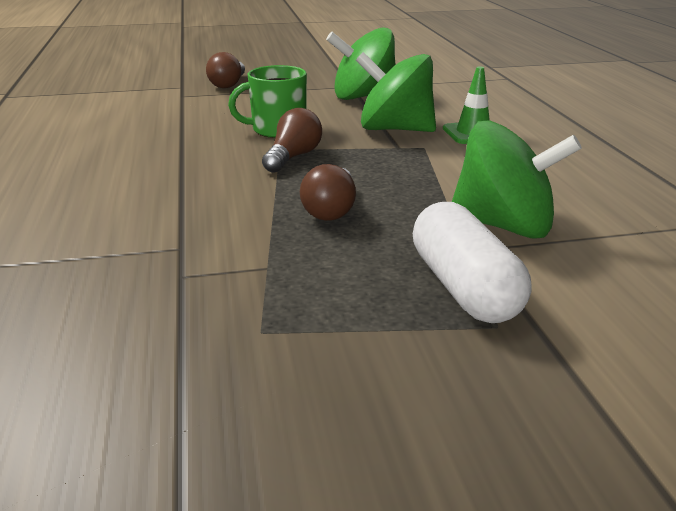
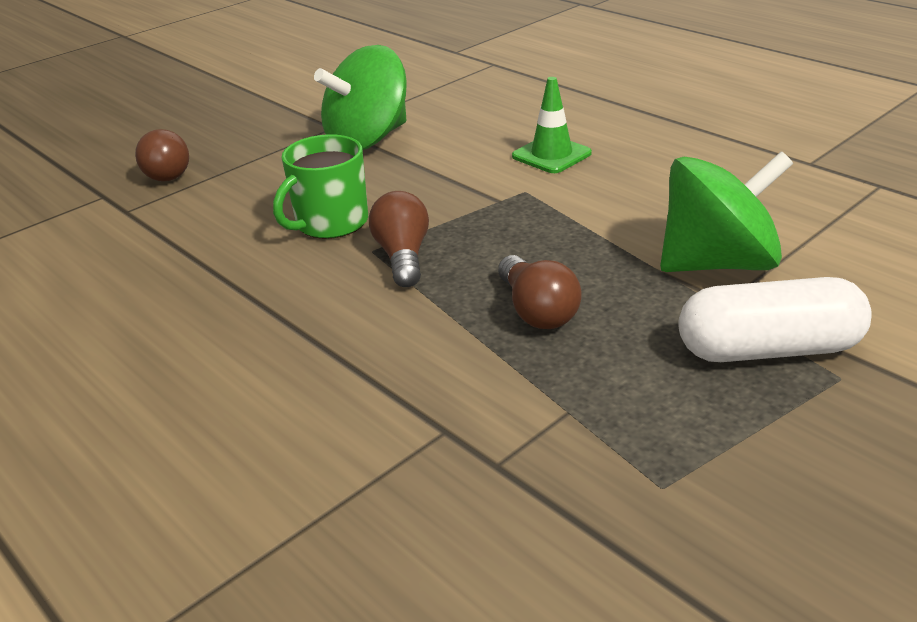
camera: 30 degrees left, 5 degrees up
green spinning top [356,52,436,132] -> none
white capsule [413,202,531,323] -> white capsule turned 45 degrees counterclockwise [678,277,872,362]

